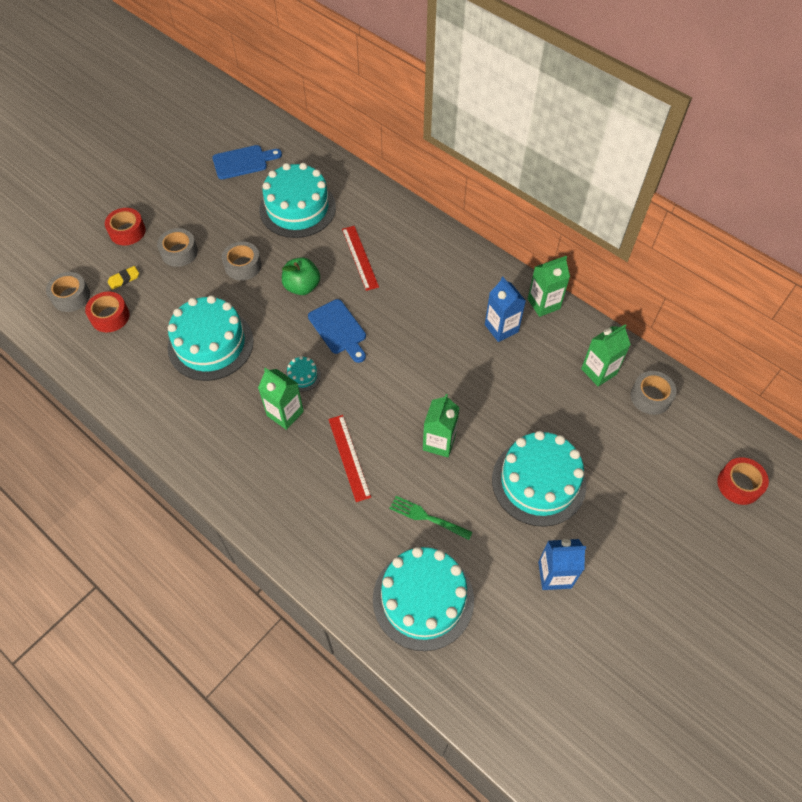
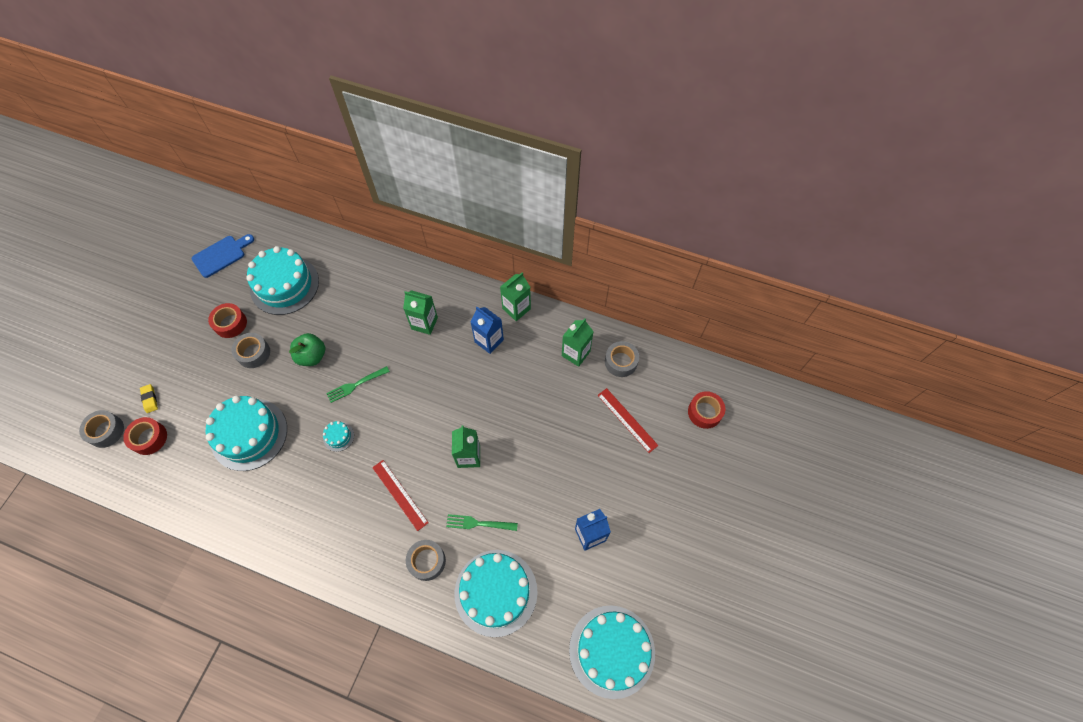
camera: 20 degrees left, 5 degrees up
red tape [105,208,146,246] -> red tape moved to [208,303,247,338]
yellow eraser [108,266,139,290] -> yellow eraser turned 60 degrees counterclockwise [140,384,158,413]
grey tape [157,228,198,267] -> grey tape moved to [406,540,446,581]
green carton [258,368,304,430] -> green carton moved to [403,290,438,335]
blue cutting board [308,299,366,363] -> green fork [326,366,390,403]
red ruler [342,226,379,291] -> red ruler moved to [597,388,658,453]
turquoise cake [492,431,586,527] -> turquoise cake moved to [569,605,655,699]

